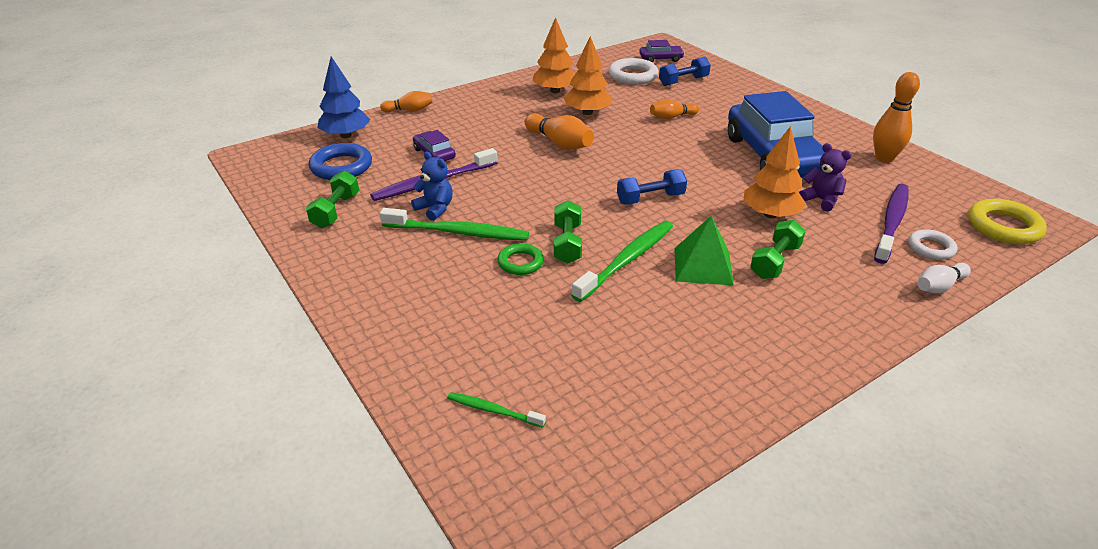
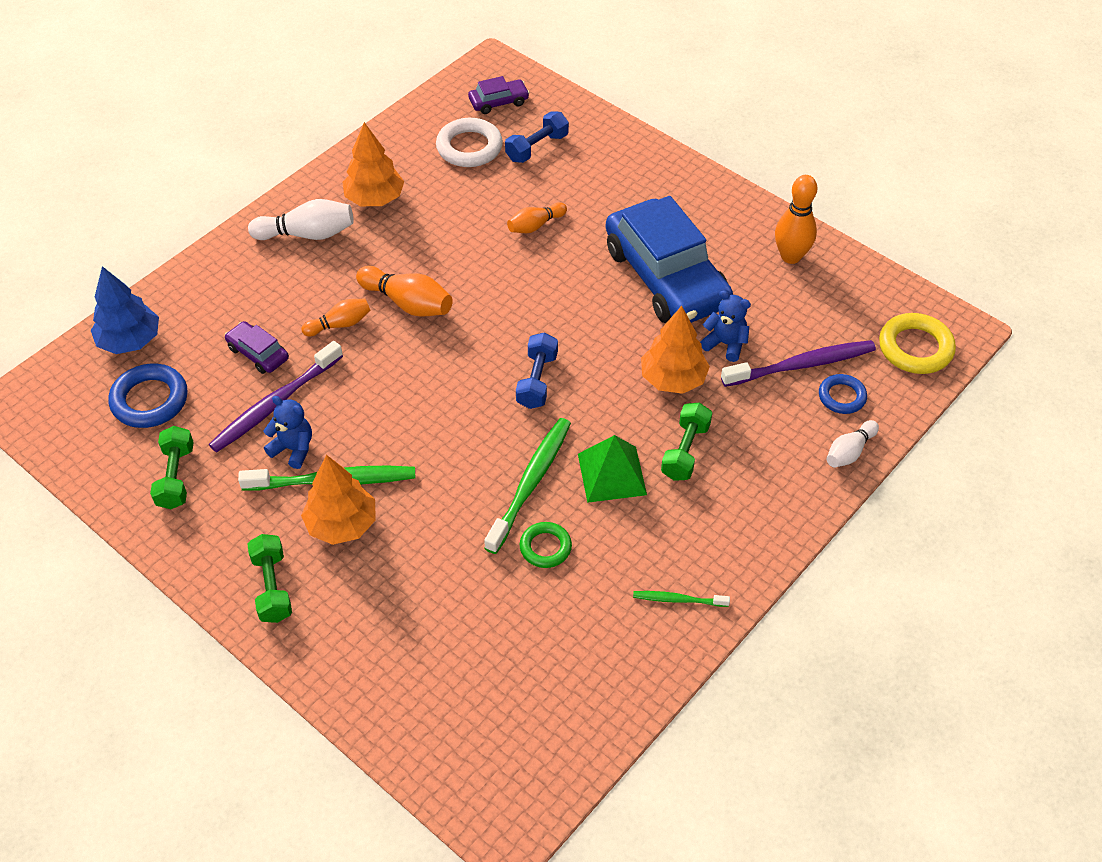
camera: 15 degrees left, 15 degrees up
orange bowling pin [380,91,433,113] -> orange bowling pin moved to [301,299,370,336]
green toothbrush [448,392,546,428] -> green toothbrush moved to [633,591,730,607]
green ring [497,243,544,275] -> green ring moved to [520,522,572,568]
green dumbbell [554,200,582,264] -> green dumbbell moved to [247,534,292,623]
orange tree [564,36,612,115] -> orange tree moved to [301,455,376,545]
blue dumbbell [617,169,687,205] -> blue dumbbell turned 45 degrees counterclockwise [516,332,558,409]
purple teddy bear [799,143,851,212] -> blue teddy bear [700,290,751,362]
purple toothbrush [874,184,909,264] -> purple toothbrush turned 60 degrees clockwise [721,340,876,387]
white ring [908,229,957,260] -> blue ring [819,374,867,414]
none -> white bowling pin [248,199,354,240]

